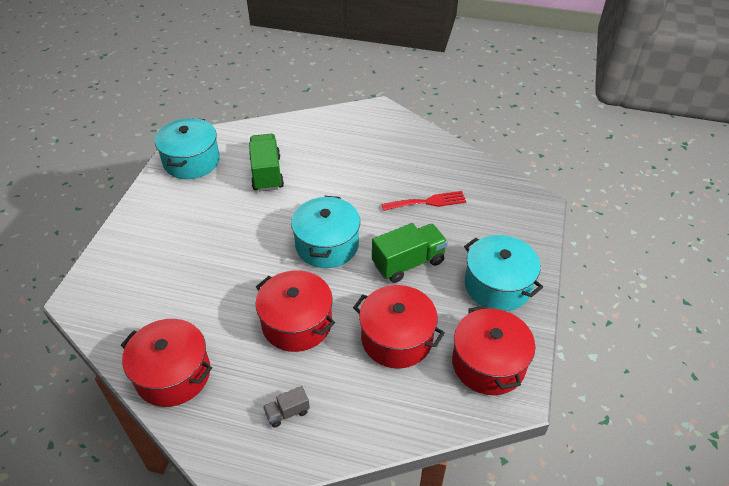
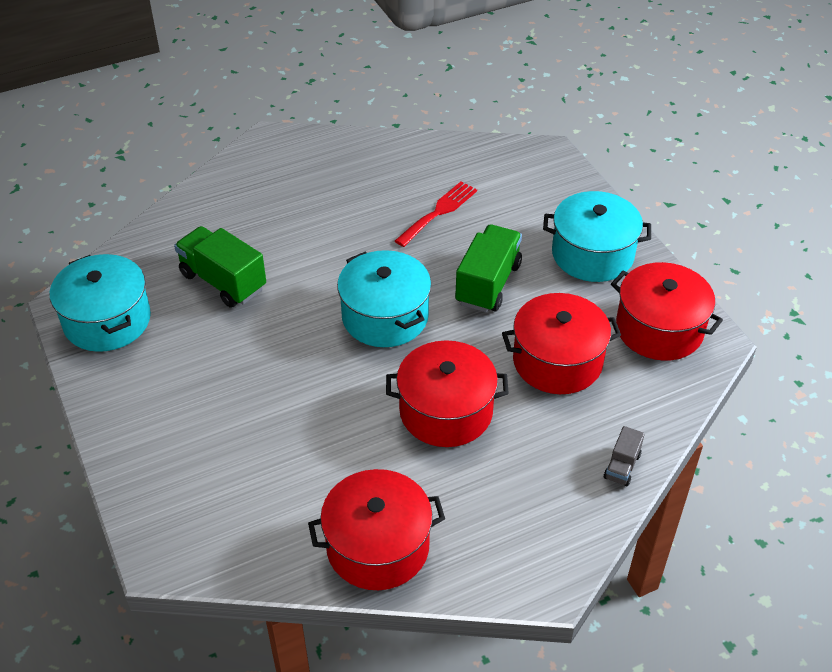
camera: 40 degrees left, 0 degrees up
grey truck [263,386,310,428] -> grey truck moved to [604,426,645,487]

